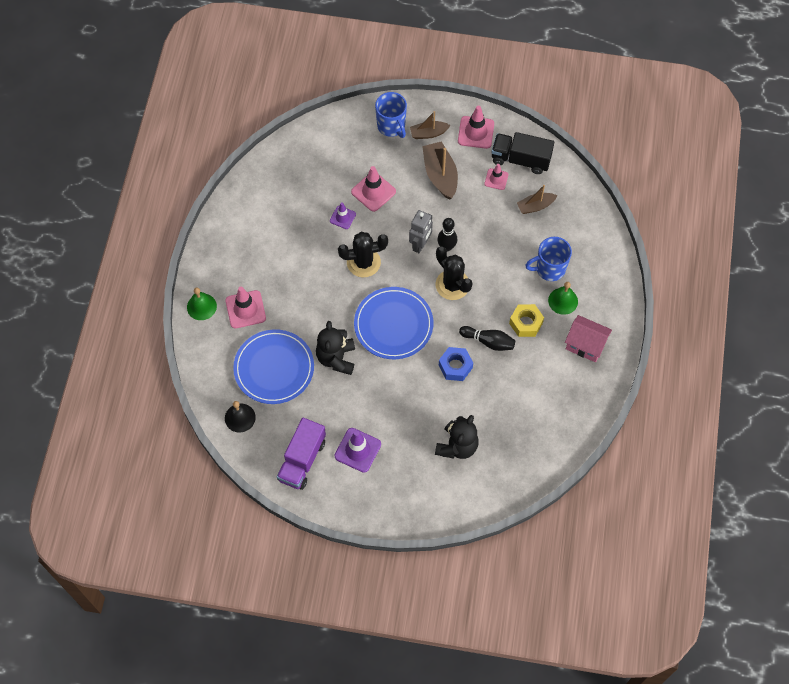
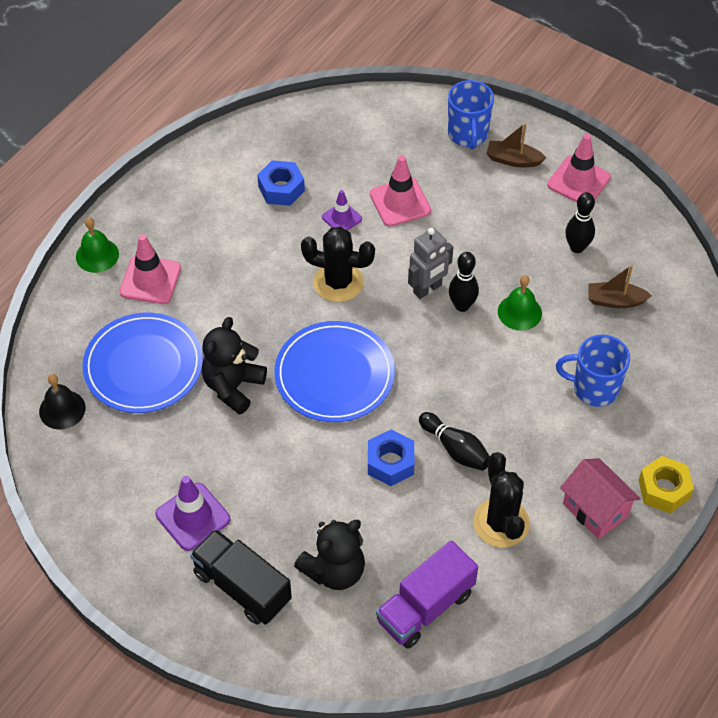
camera: 25 degrees right, 10 degrees down
purple truck [277,418,326,490] -> purple truck moved to [376,540,478,649]
brown boat [422,141,458,200] -> none
black cactus [436,246,473,300] -> black cactus moved to [473,452,530,548]
pink traffic cone [484,164,509,190] -> black bowling pin [565,192,595,253]
black truck [491,132,554,174] -> black truck moved to [190,529,292,625]
yellow nut [509,304,544,337] -> yellow nut moved to [639,456,694,513]
green bell [548,282,578,315] -> green bell moved to [498,275,542,331]
none -> blue nut [257,160,305,206]

